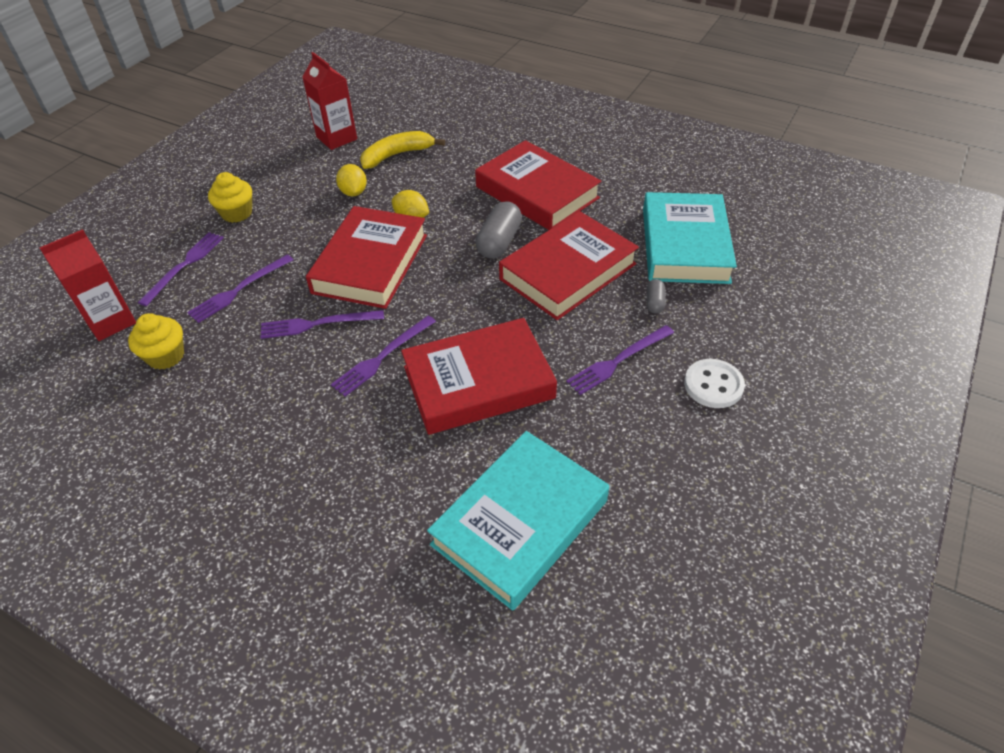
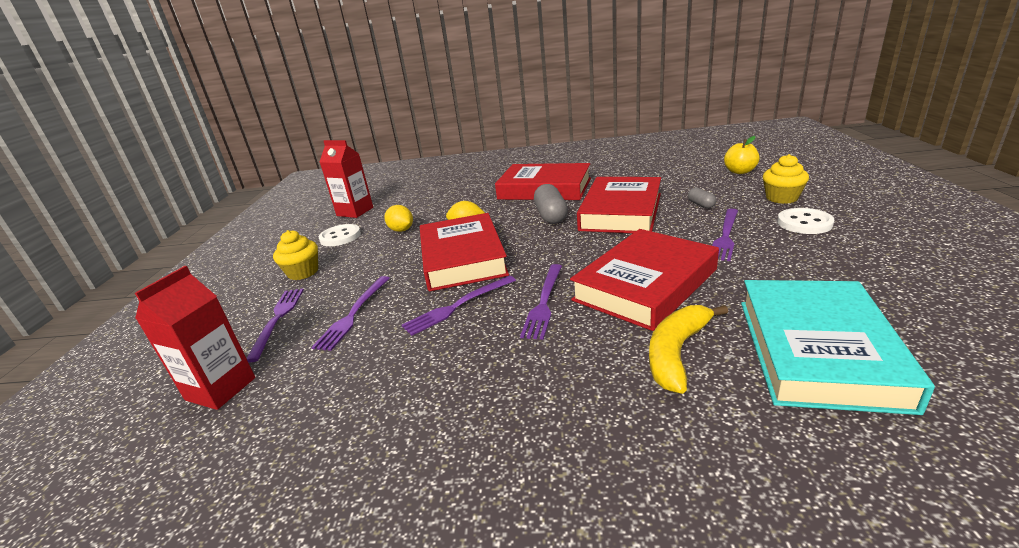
camera: 25 degrees left, 20 degrees down
yellow cupcake [128,313,184,370] -> yellow cupcake moved to [763,154,809,204]
yellow banana [360,131,445,169] -> yellow banana moved to [649,305,728,394]
turquoise book [643,192,737,284] -> none
none -> white button [319,224,361,246]
none -> yellow apple [724,136,760,174]

